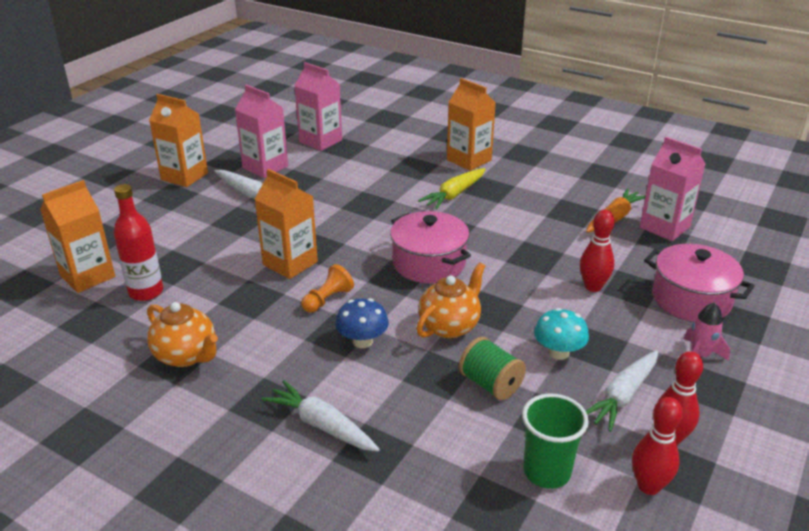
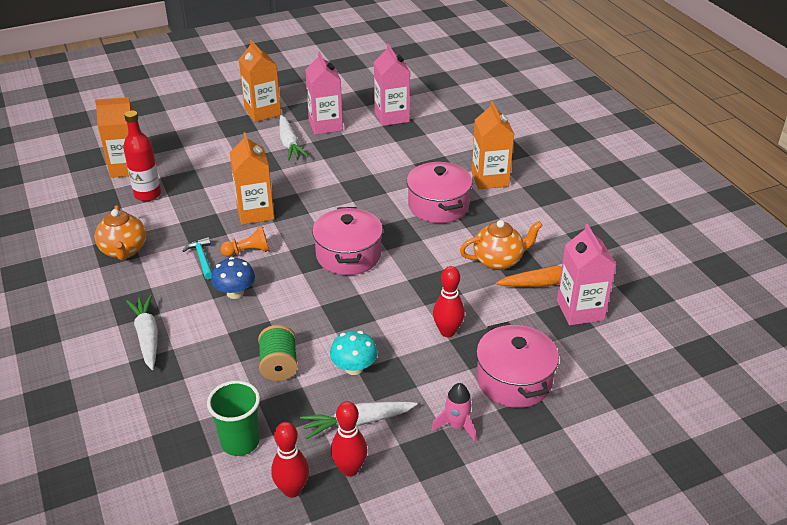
camera: 35 degrees right, 5 degrees up
orange teapot [416,262,485,338] -> orange teapot moved to [460,220,543,270]
yellow carrot [418,168,486,209] -> pink pot [407,161,473,223]
none -> turquoise hammer [182,237,212,280]

